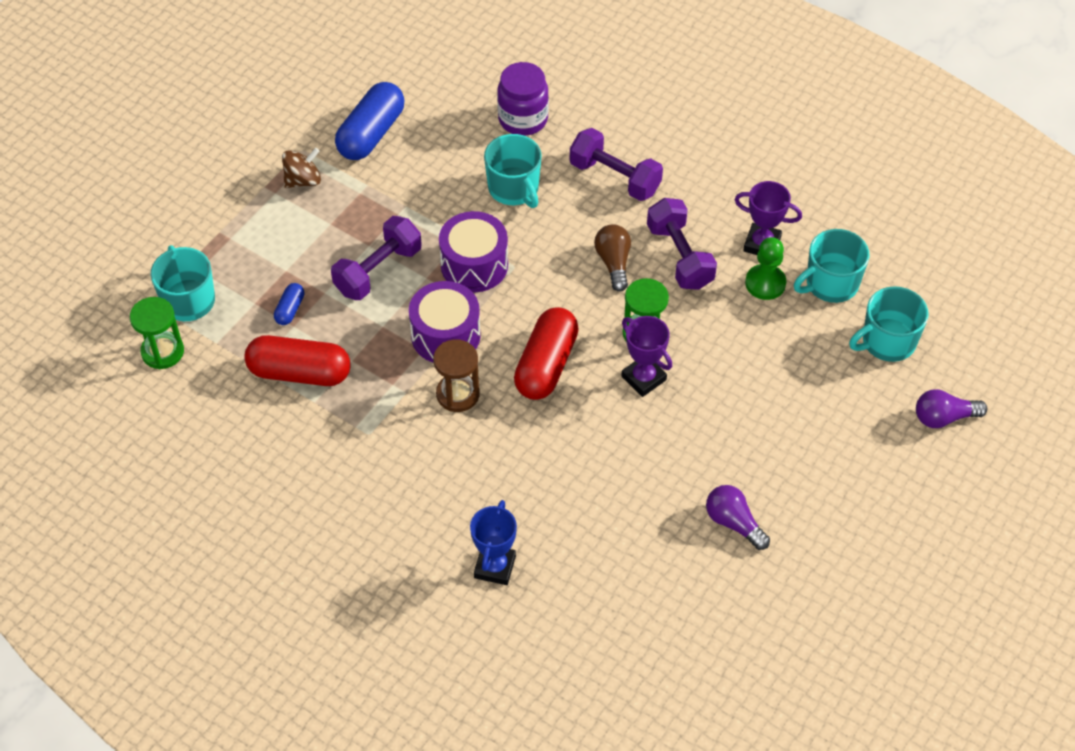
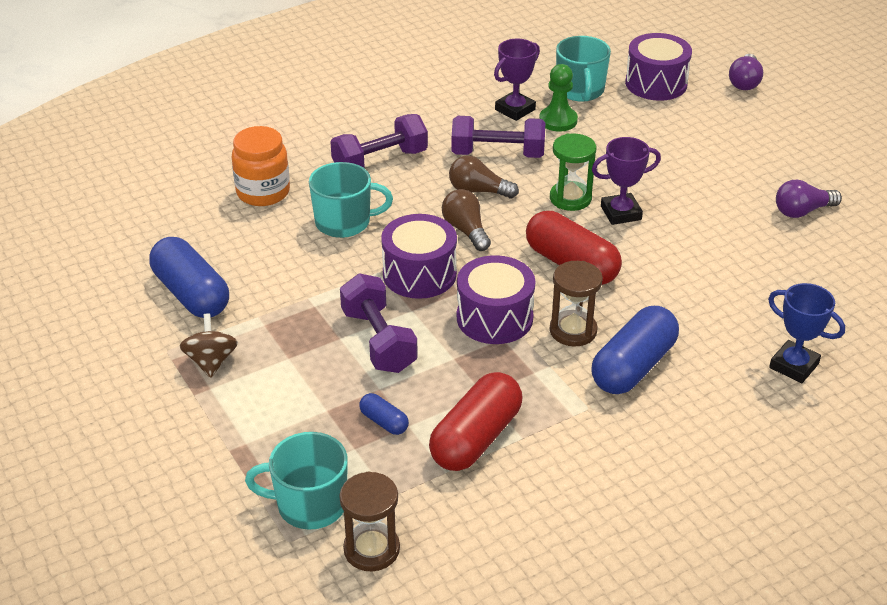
camera: 65 degrees left, 15 degrees down
green hourglass [130,297,184,369] -> brown hourglass [339,471,400,571]
purple jar [497,62,549,136] -> orange jar [232,126,290,206]
turquoise mug [849,286,928,362] -> purple drum [625,33,692,101]
none -> brown light bulb [442,189,491,251]
none -> blue capsule [591,306,679,394]

